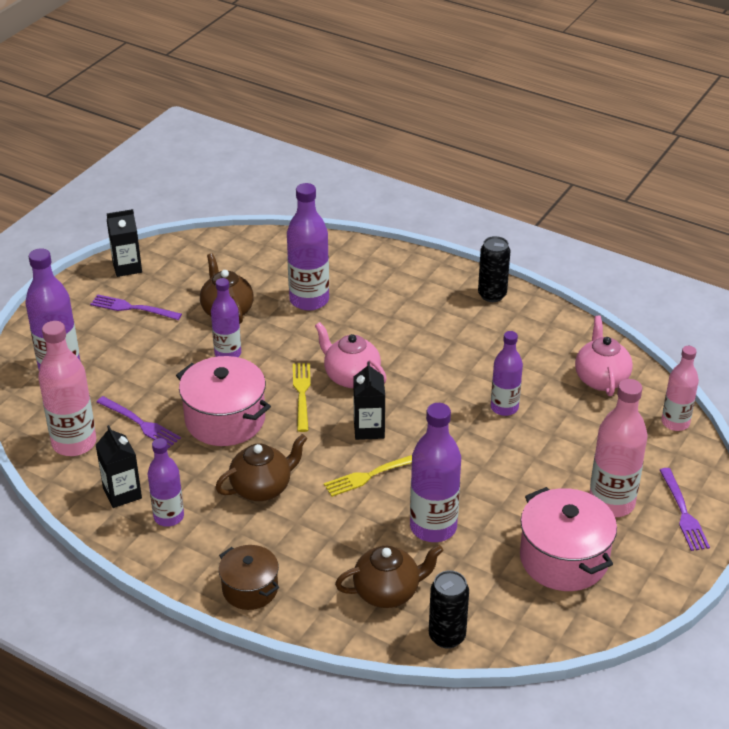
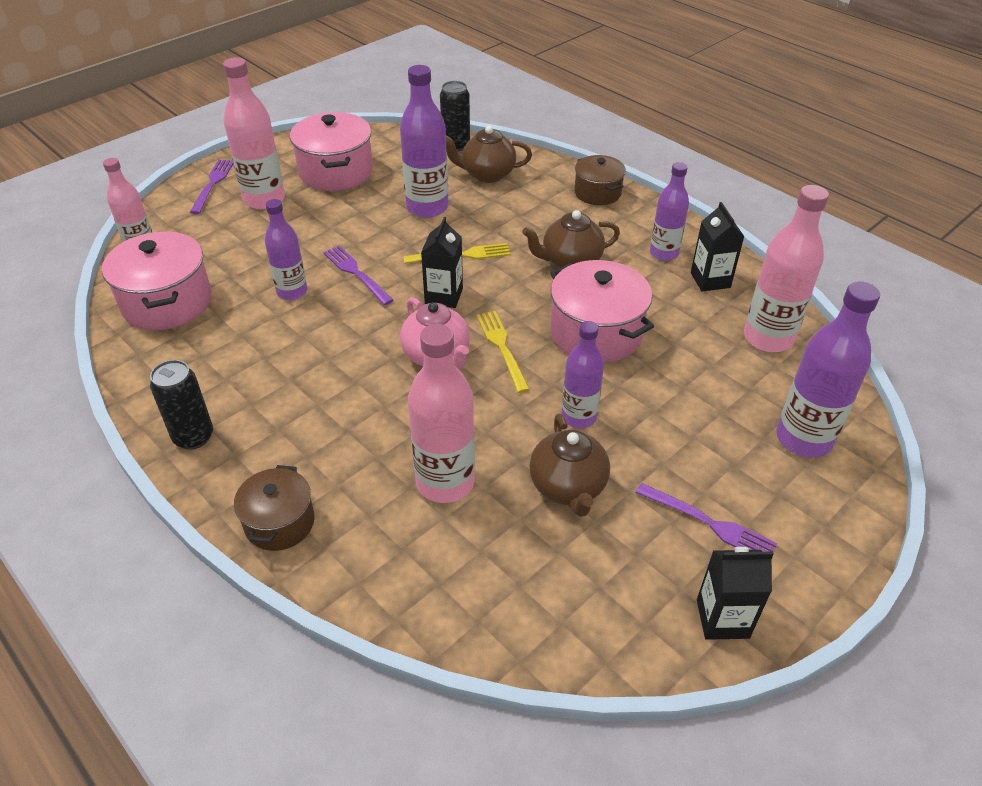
camera: 165 degrees left, 5 degrees up
purple fork [97,396,181,448] -> purple fork moved to [323,246,394,305]
purple bottle [287,183,329,311] -> pink bottle [408,324,475,503]
yellow fork [293,363,311,432] -> yellow fork turned 150 degrees clockwise [477,311,530,393]
pink teapot [575,316,633,396] -> pink pot [102,231,212,330]
none -> brown pot [234,465,315,551]

